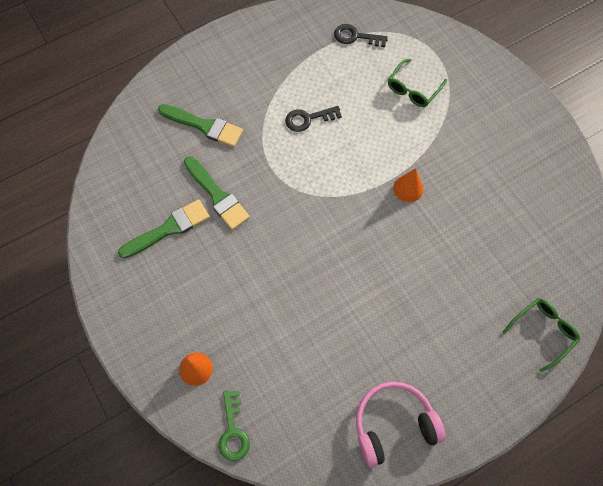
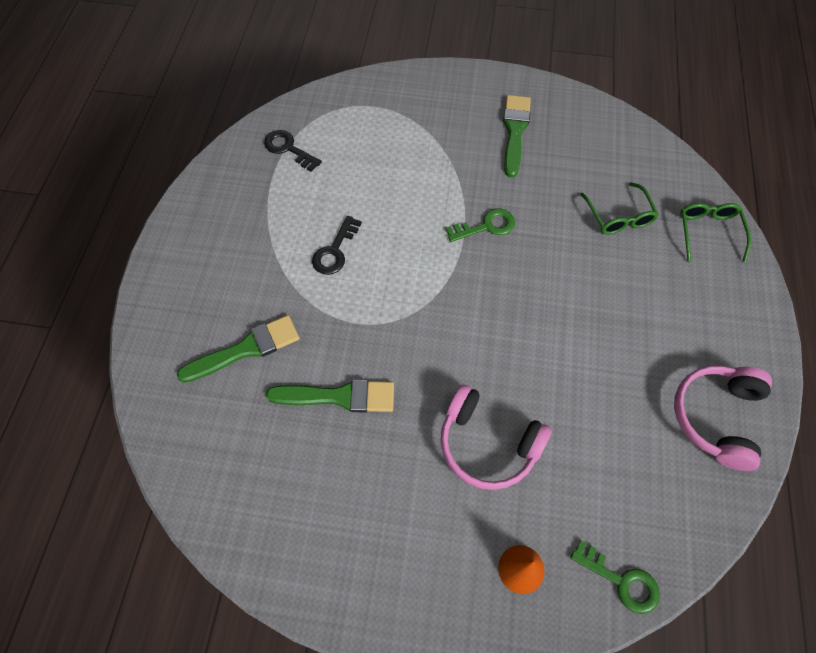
camera: 50 degrees left, 5 degrees down
green brush [118,199,210,259] -> green brush moved to [503,95,531,177]
black key [334,24,388,47] -> black key turned 75 degrees clockwise [264,130,322,172]
green glasses [388,59,447,107] -> green glasses moved to [580,182,659,235]
orange cone [393,168,423,202] -> green key [446,208,515,242]
none -> pink headphones [441,385,552,490]

